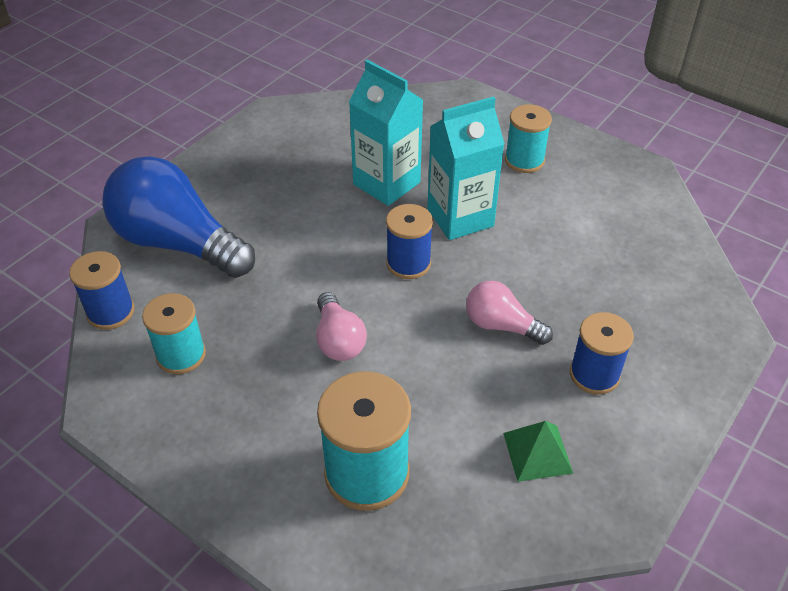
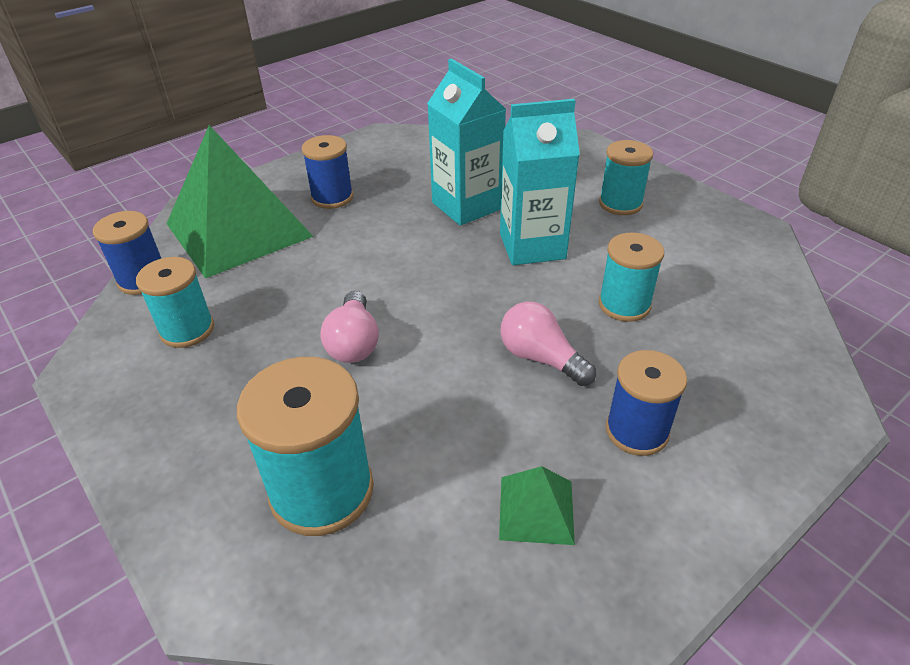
camera: 15 degrees right, 5 degrees down
blue light bulb [103,156,255,278] -> green pyramid [166,125,314,278]
blue spool [386,204,433,279] -> blue spool moved to [302,135,353,209]
none -> turquoise spool [599,233,664,322]

